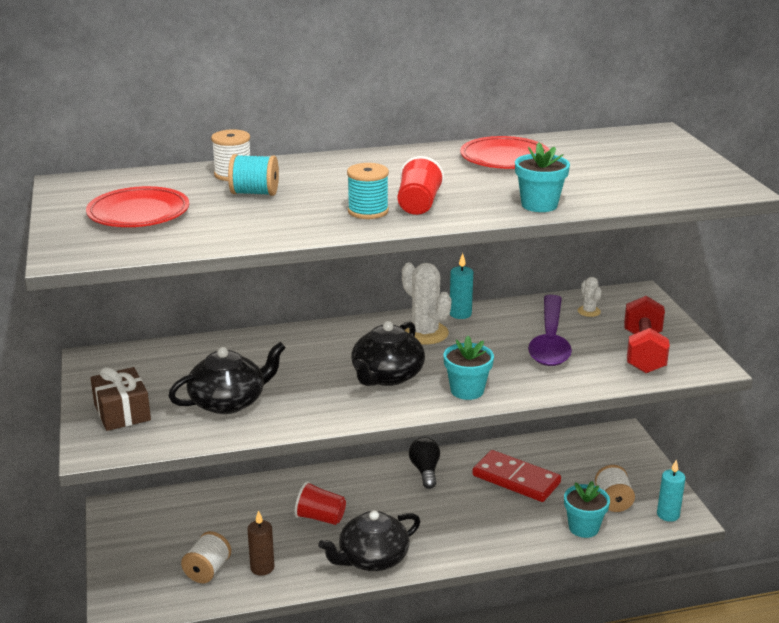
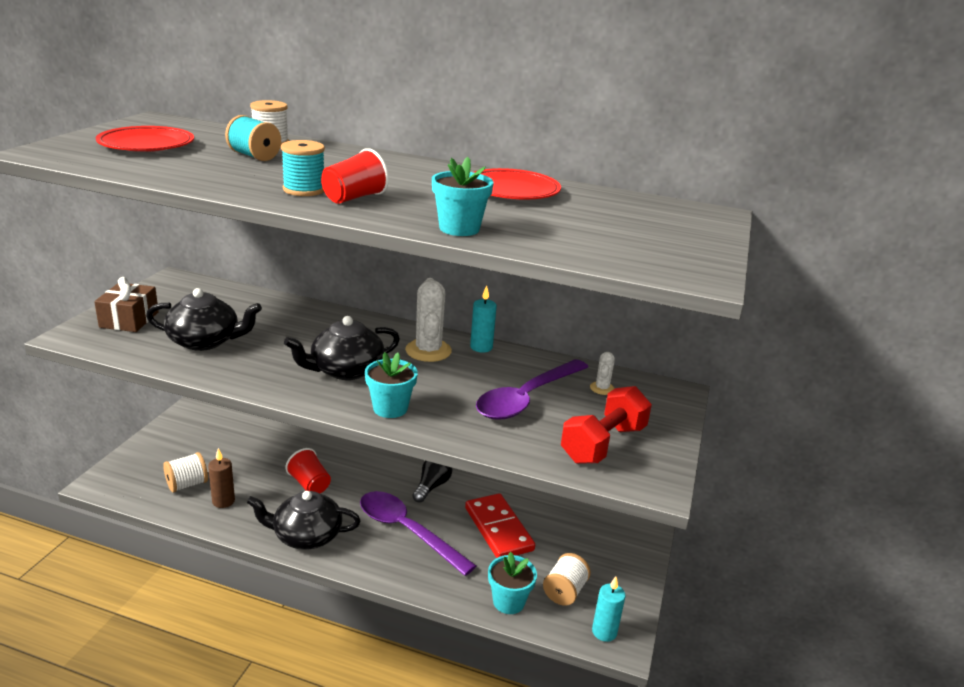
camera: 30 degrees right, 0 degrees up
none -> purple spoon [360,491,476,576]

